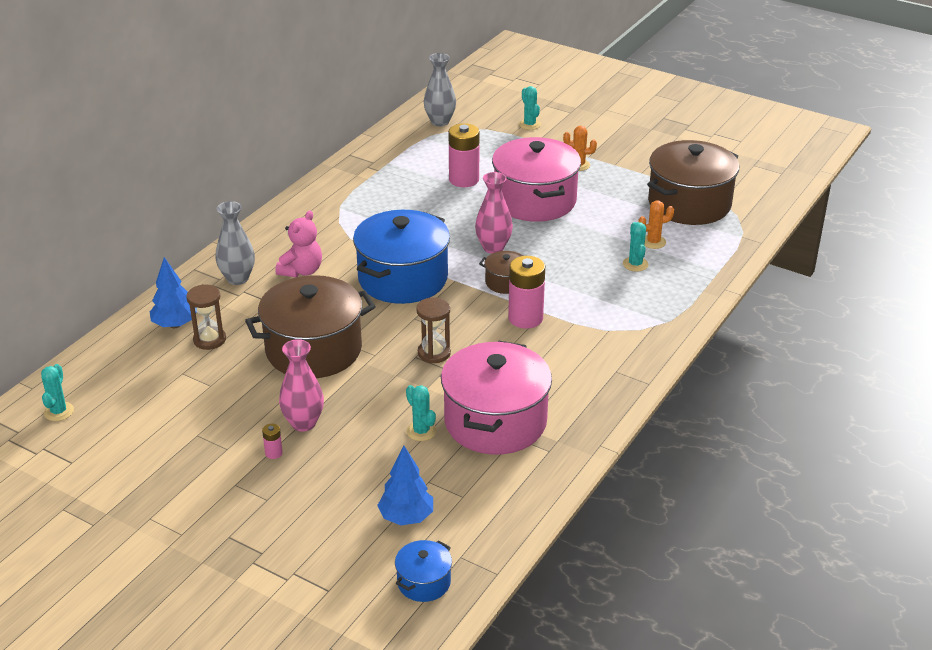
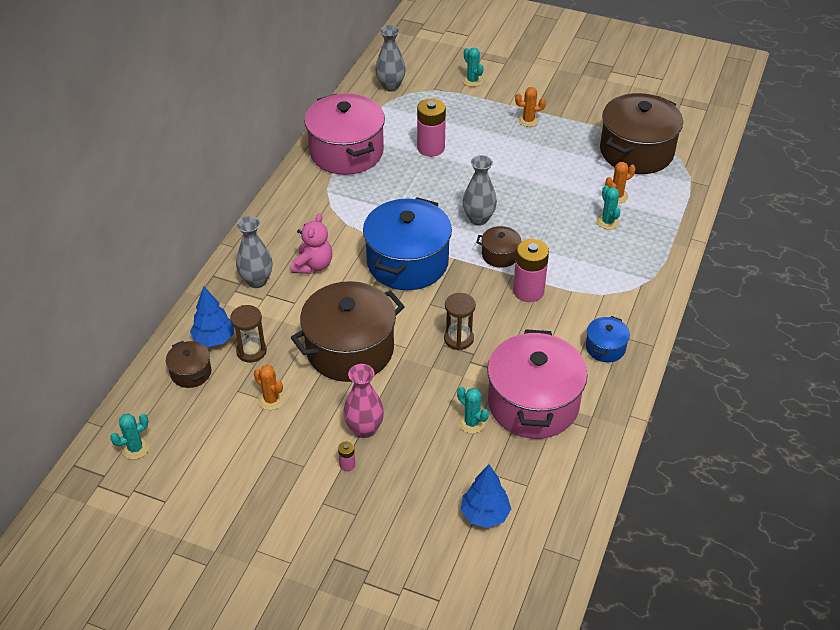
camera: 10 degrees left, 10 degrees up
turquoise cactus [41,364,74,421] -> turquoise cactus turned 60 degrees clockwise [110,413,149,459]
blue pot [395,540,452,602] -> blue pot moved to [586,316,630,362]
pink vase [475,172,513,254] -> grey vase [463,155,497,226]
pink pot [492,137,581,222] -> pink pot moved to [304,94,385,175]
none -> brown pot [166,341,211,388]
none -> orange cactus [254,365,285,410]

